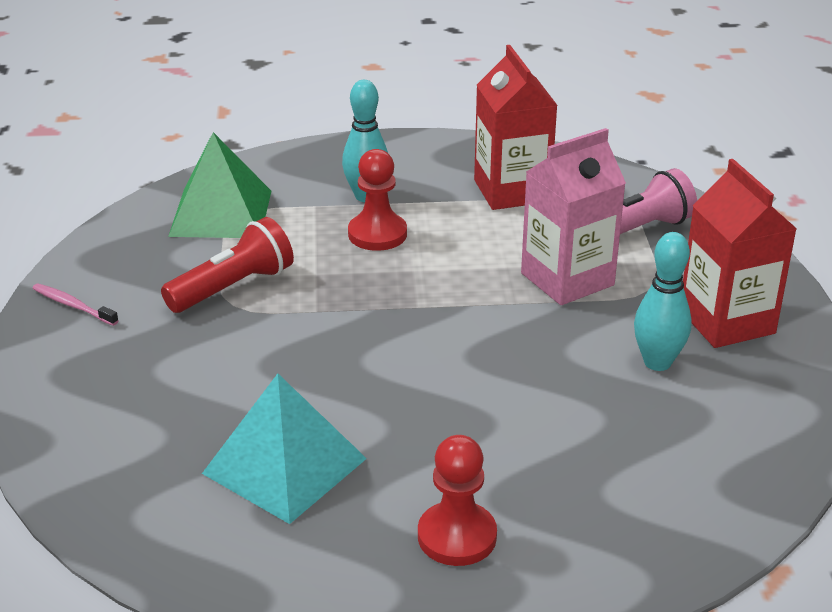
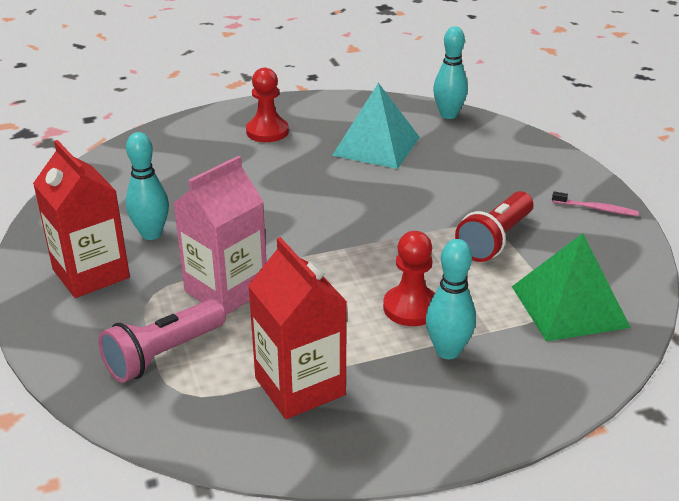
camera: 165 degrees right, 0 degrees up
none -> turquoise bowling pin [433,26,468,119]

